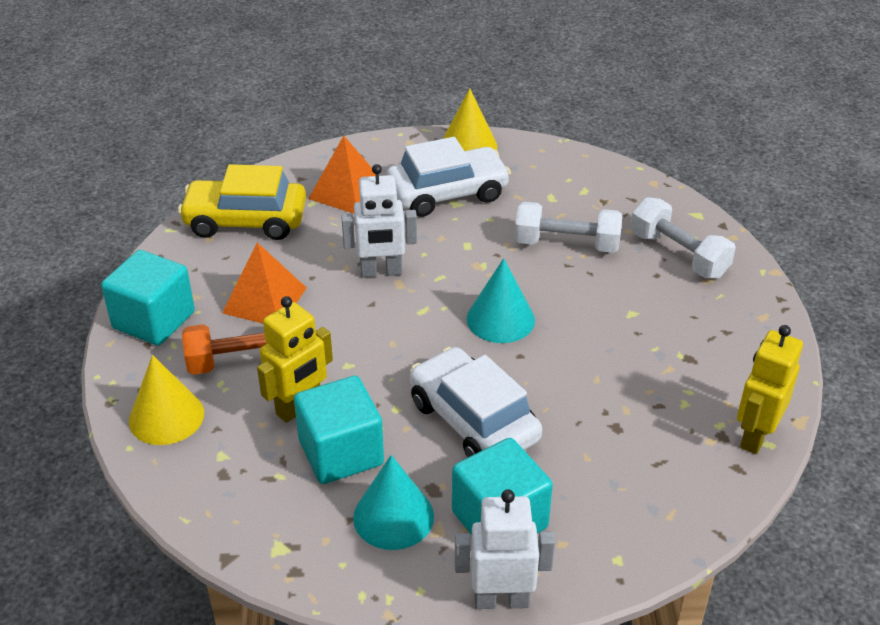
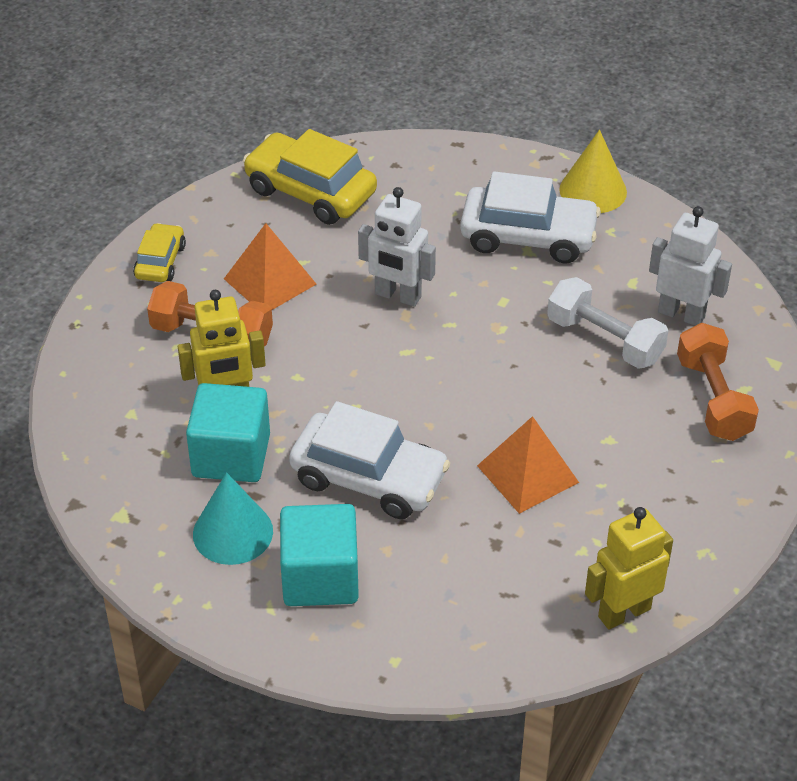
camera: 30 degrees right, 5 degrees up
turquoise cube [101,250,195,346] -> yellow car [133,223,186,282]
yellow cone [129,355,204,445] -> none
orange pyramid [308,135,375,214] -> orange pyramid moved to [477,416,579,514]
white car [410,347,542,457] -> white car turned 120 degrees clockwise [289,401,450,519]
white robot [455,489,555,609] -> white robot moved to [649,206,732,326]
turquoise cone [467,258,535,343] -> none
white dumbbell [631,197,736,278] -> orange dumbbell [677,322,759,441]

